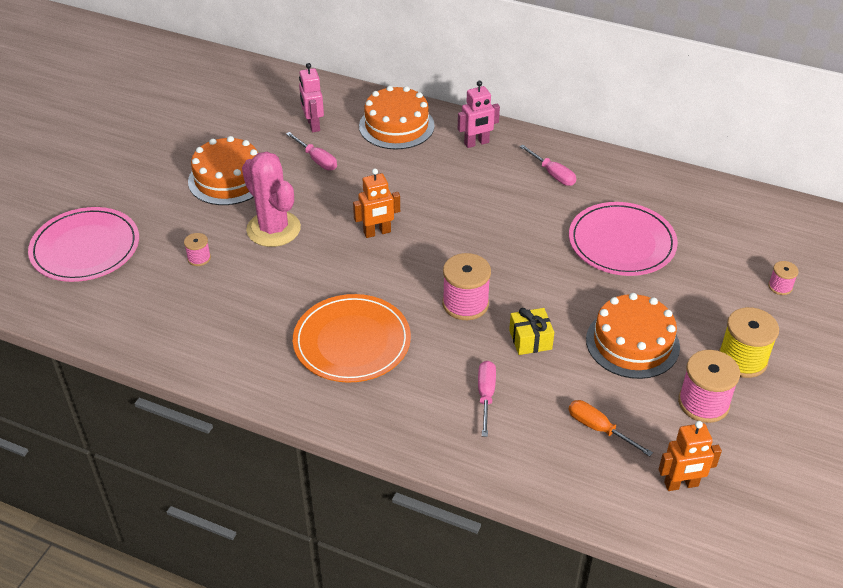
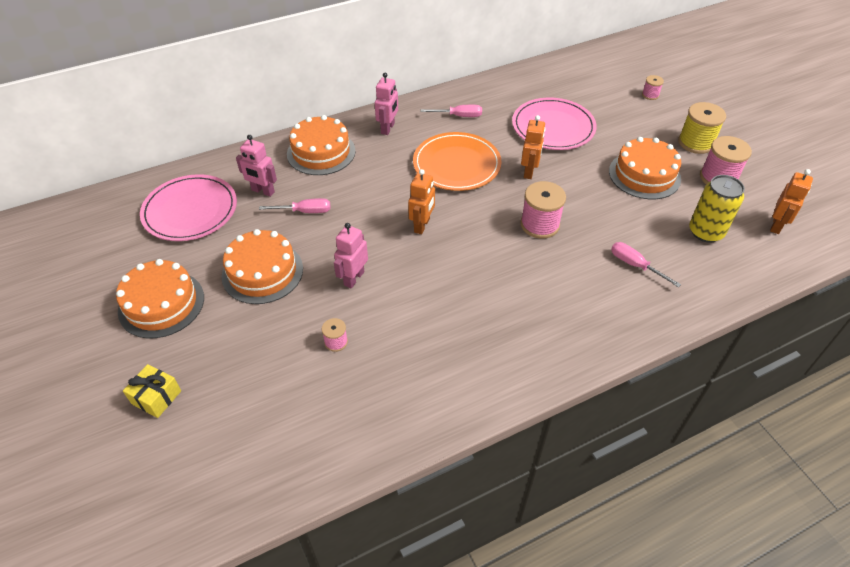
camera: 50 degrees left, 5 degrees up
pink plate [28,207,139,282] -> pink plate moved to [140,174,237,241]
pink cactus [242,152,301,247] -> pink robot [334,223,368,289]
orange plate [293,294,411,383] -> orange plate moved to [413,132,501,191]
yellow gift [509,308,554,355] -> yellow gift moved to [123,364,181,418]
orange screwdriver [569,400,653,457] -> yellow can [689,175,745,243]
none -> orange cake [116,259,204,338]
none -> orange robot [521,115,546,179]

